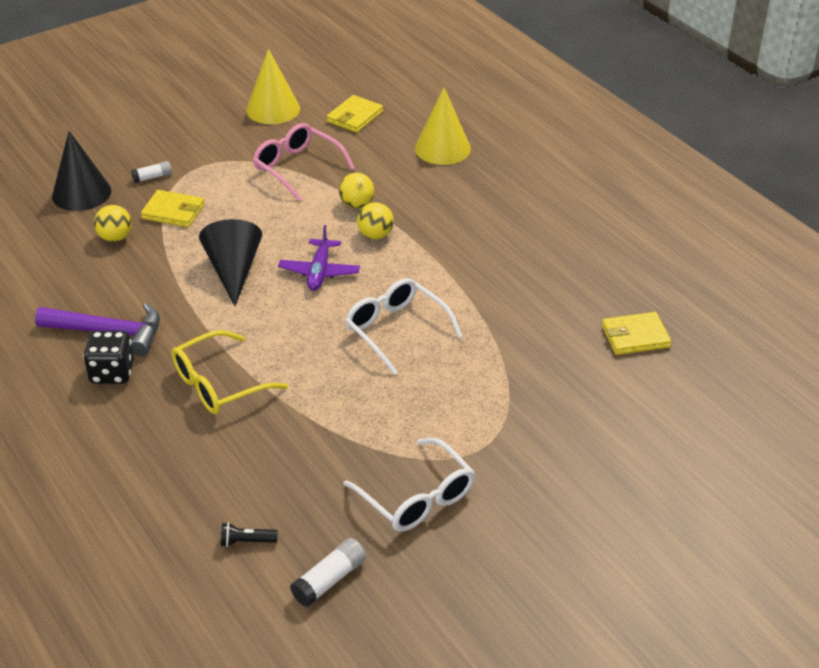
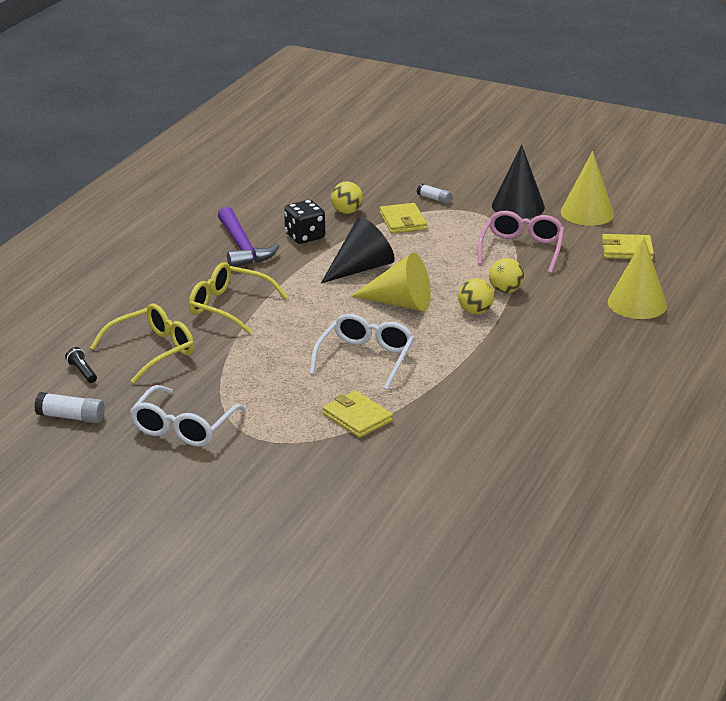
camera: 60 degrees right, 10 degrees down
black cone [52,131,111,211] -> black cone moved to [492,145,545,219]
black dice [83,331,134,384] -> black dice moved to [284,200,325,244]
purple plane [278,225,360,291] -> yellow cone [351,253,431,311]
yellow wallet [602,312,671,355] -> yellow wallet moved to [322,391,393,438]
none -> yellow glasses [90,304,194,383]

